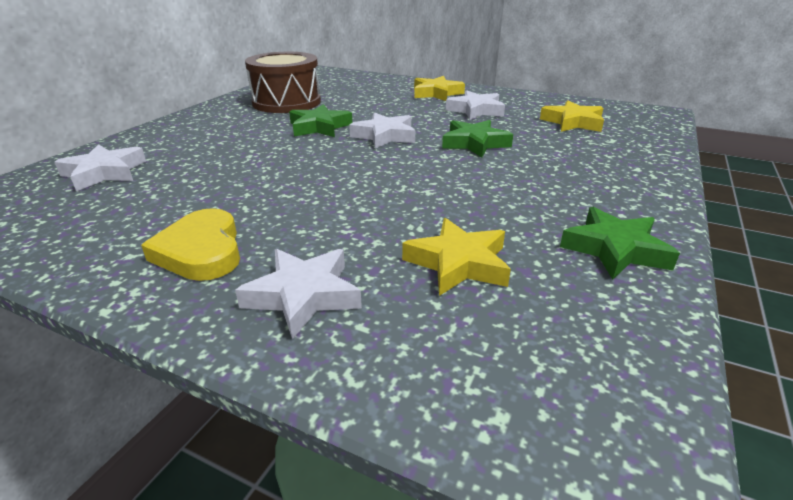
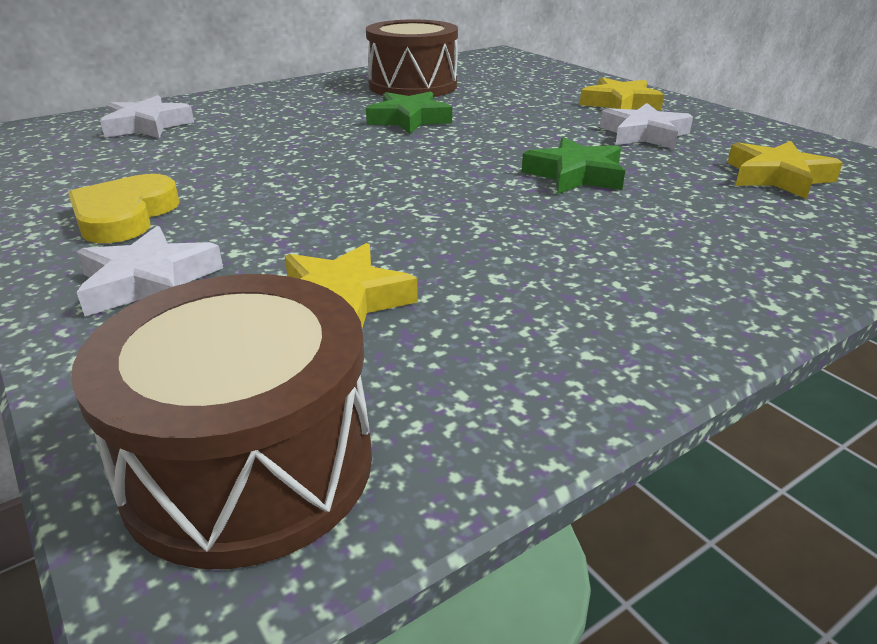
camera: 30 degrees right, 0 degrees up
white star [349,112,415,149] -> none
green star [560,207,680,280] -> none
none -> brown drum [71,274,372,569]

